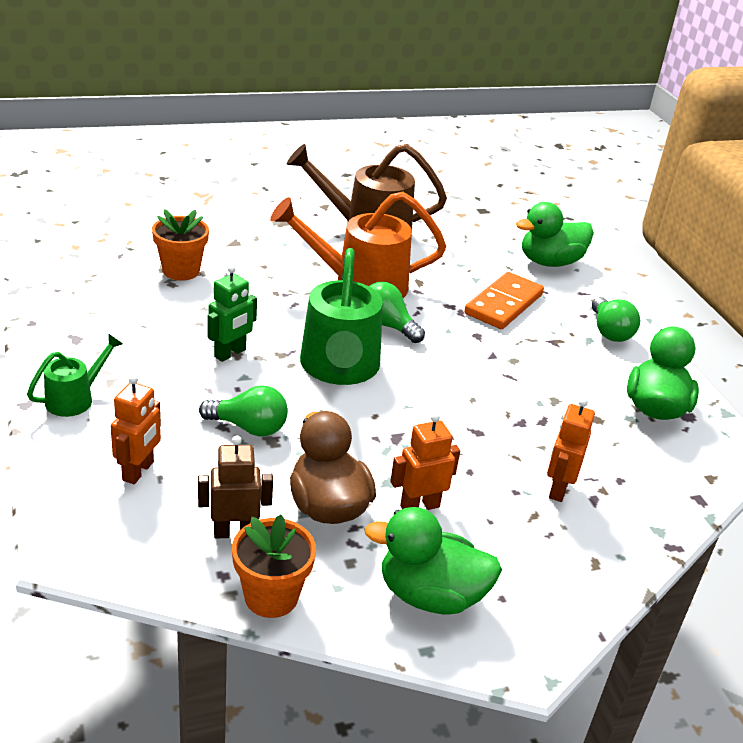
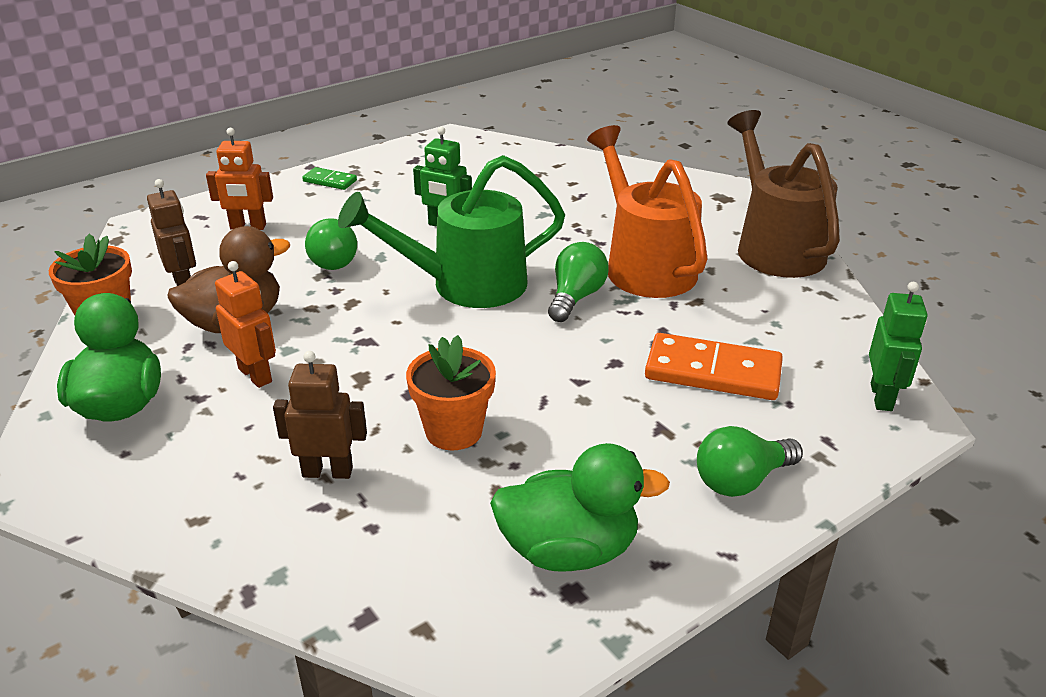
camera: 75 degrees right, 0 degrees up
green watering can [27,333,123,417] -> green domino [302,167,357,190]
orange flower pot [152,209,209,281] -> orange flower pot moved to [406,335,496,450]
green duck [516,202,594,267] -> green robot [869,282,927,411]
orange robot [547,398,595,502] -> brown robot [273,351,367,479]

